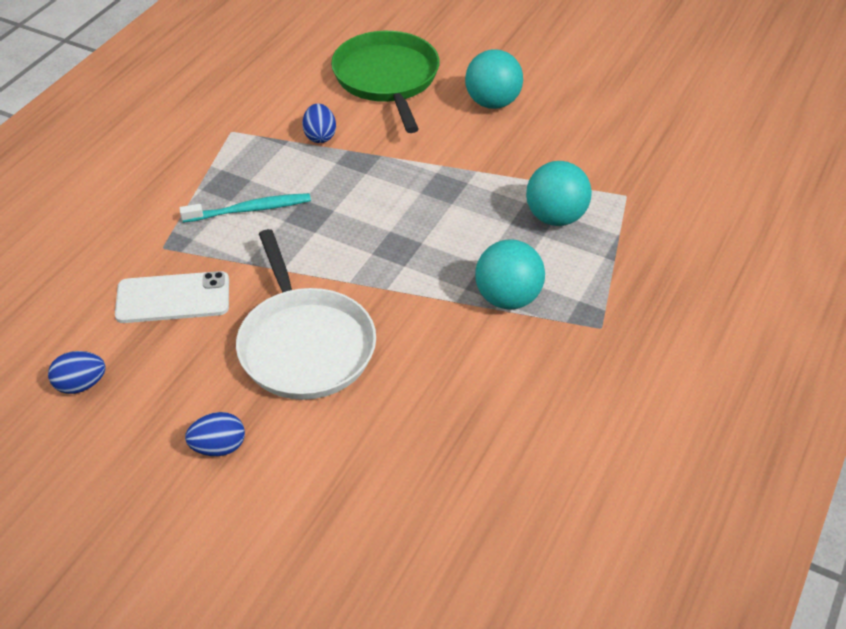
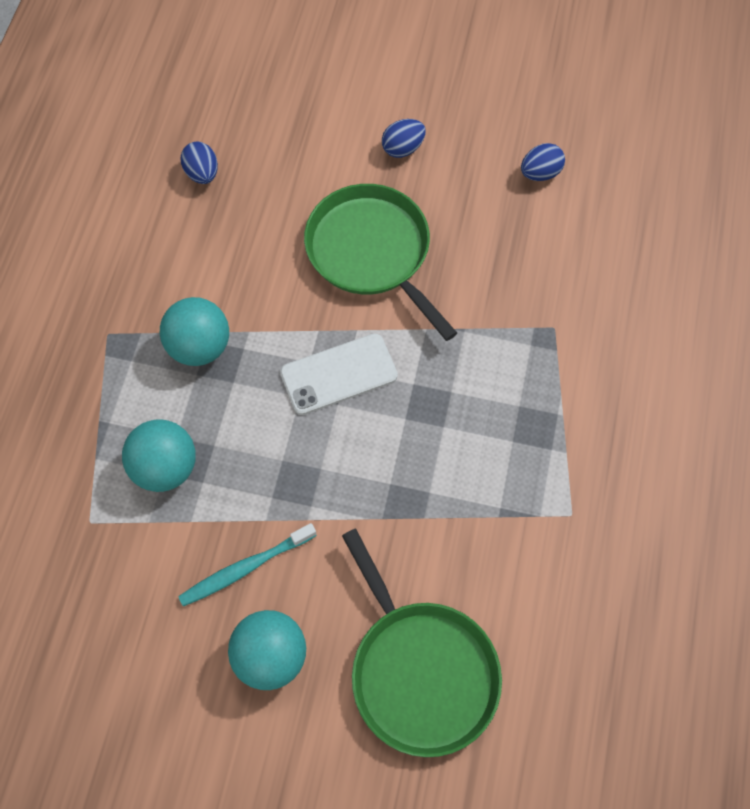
camera: 165 degrees right, 20 degrees up
white phone [115,271,229,323] -> white phone moved to [280,333,398,415]
turquoise toothbrush [179,193,311,223] -> turquoise toothbrush moved to [178,523,317,607]
white pan [236,229,376,400] -> green pan [304,184,457,341]
blue egg [302,104,336,143] -> blue egg moved to [181,142,218,184]

